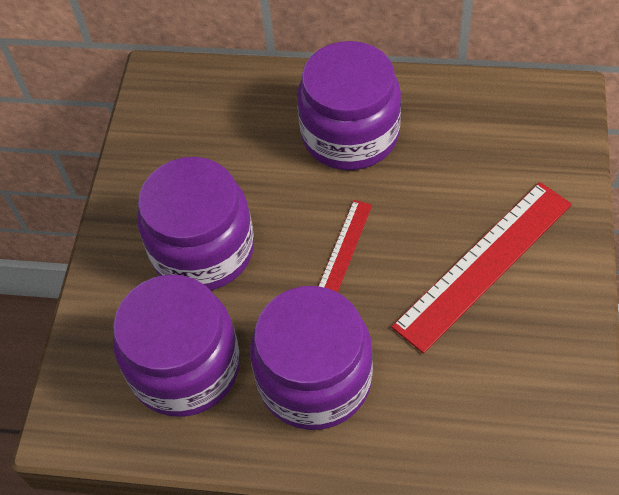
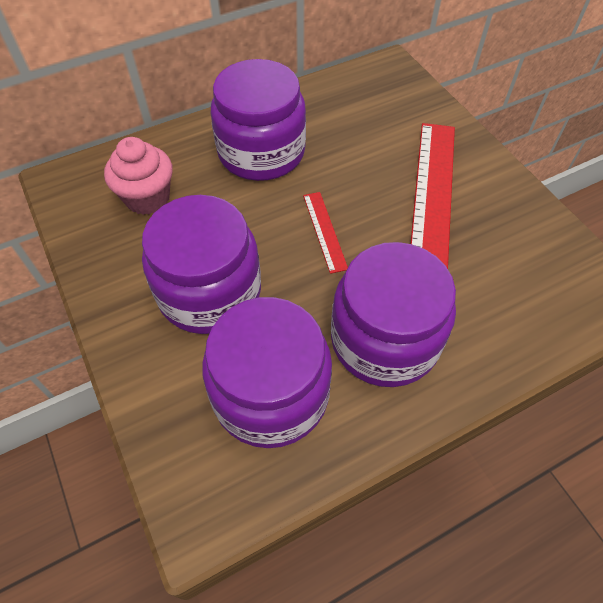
camera: 40 degrees left, 0 degrees up
none -> pink cupcake [104,137,173,215]

